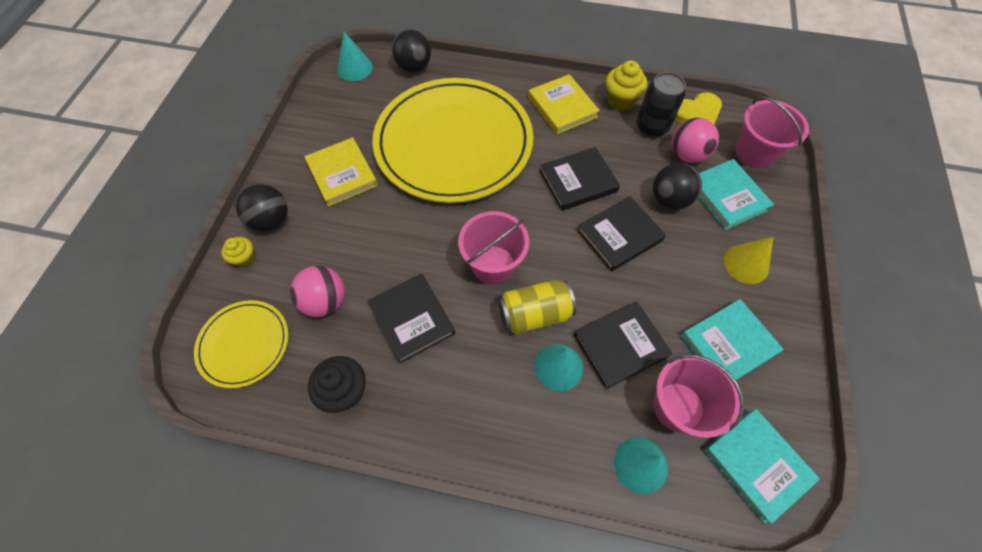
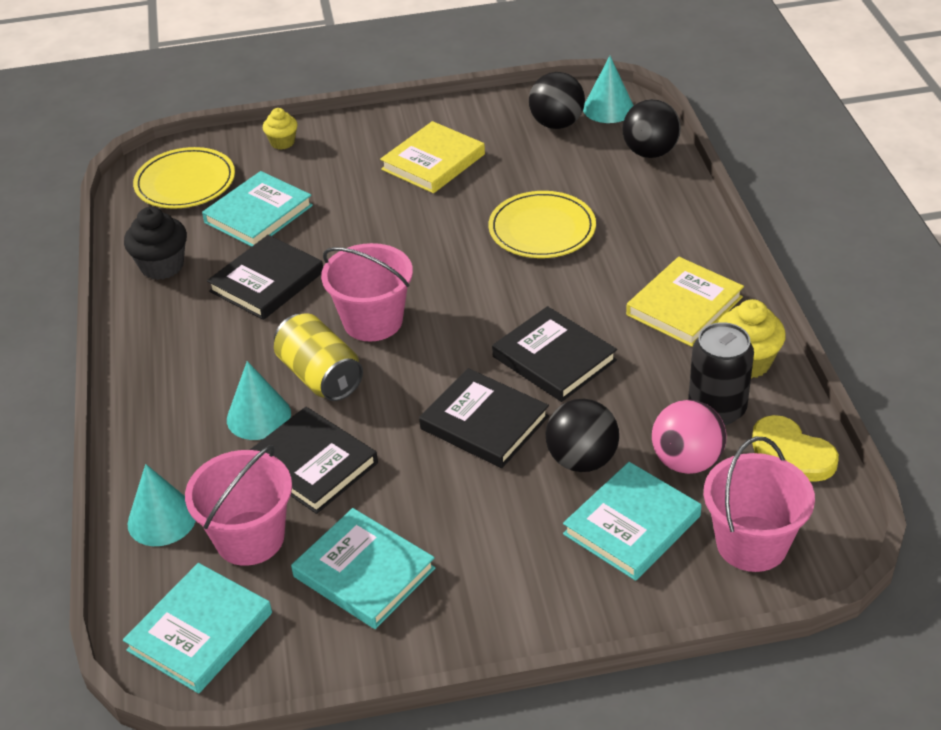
camera: 70 degrees right, 20 degrees down
black ball [236,184,288,232] -> black ball moved to [529,72,585,129]
pink ball [290,266,345,317] -> turquoise book [202,171,313,247]
yellow plate [372,78,533,203] -> yellow plate [489,191,596,258], size x0.47
yellow cone [724,237,773,284] -> none

